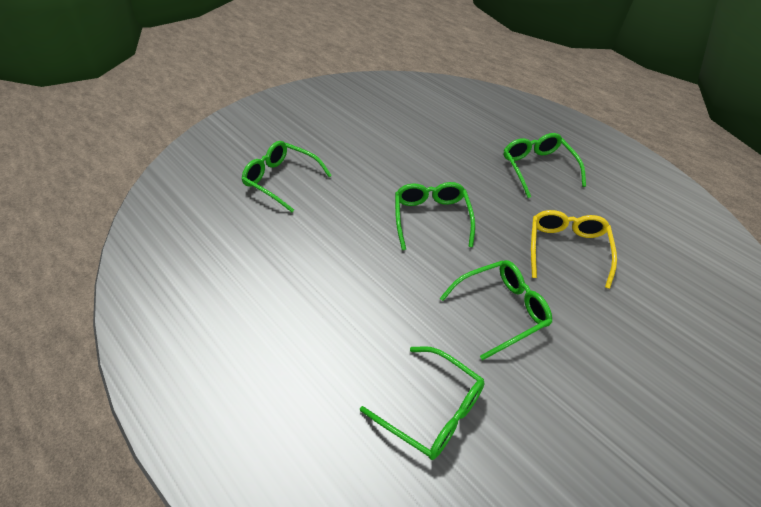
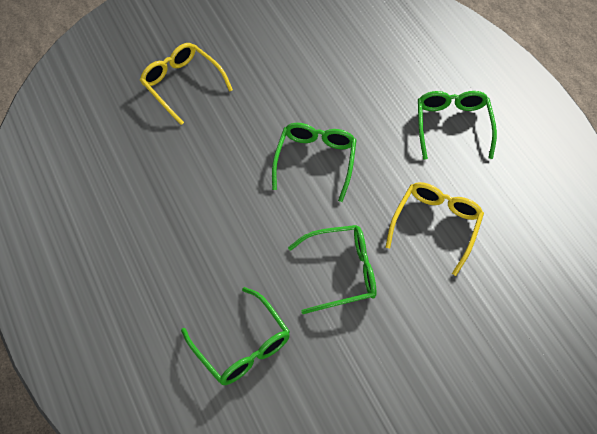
camera: 15 degrees right, 10 degrees up
green glasses [241,141,332,212] -> yellow glasses [140,43,233,125]

